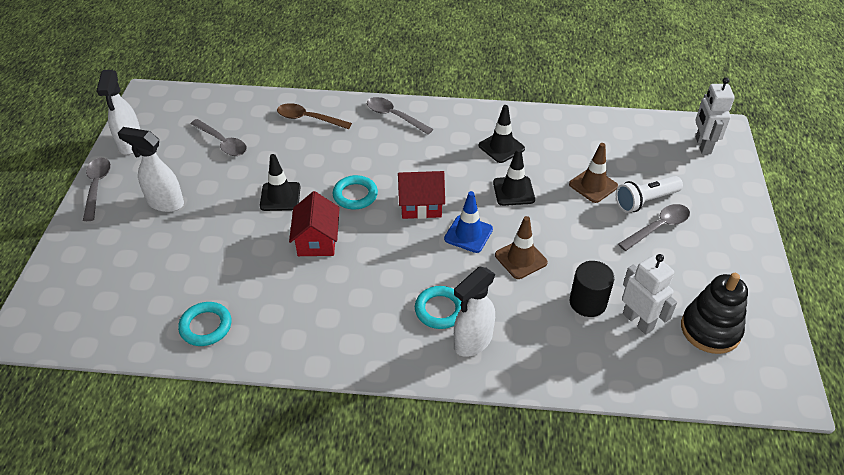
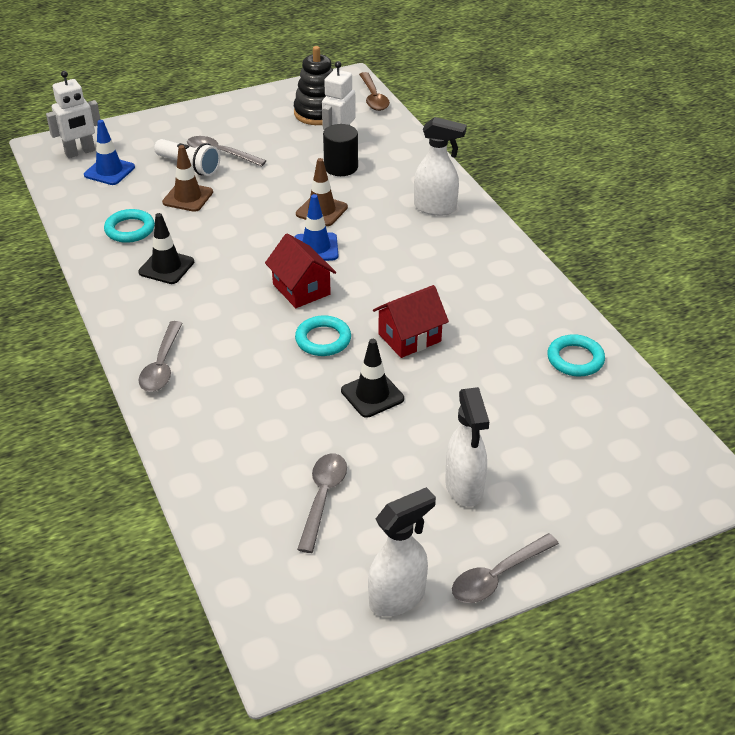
camera: 120 degrees left, 5 degrees down
brown spoon [277,103,352,129] -> brown spoon moved to [359,72,390,111]
turquoise ring [415,286,462,329] -> turquoise ring moved to [104,209,155,243]
black traffic cone [493,148,535,206] -> none
none -> blue traffic cone [84,120,135,185]

